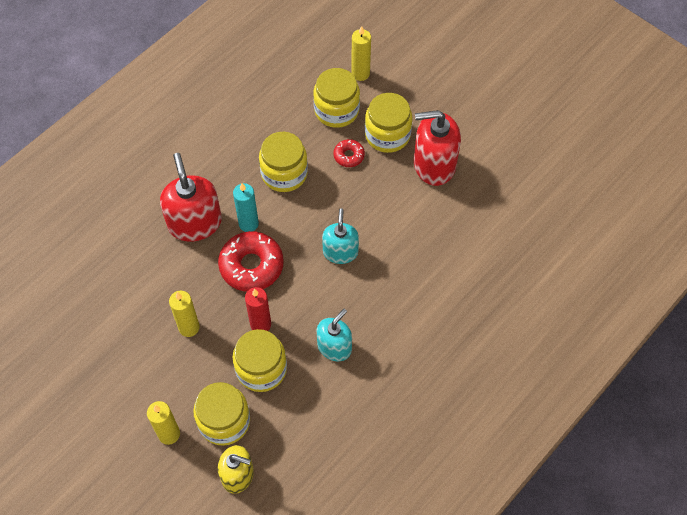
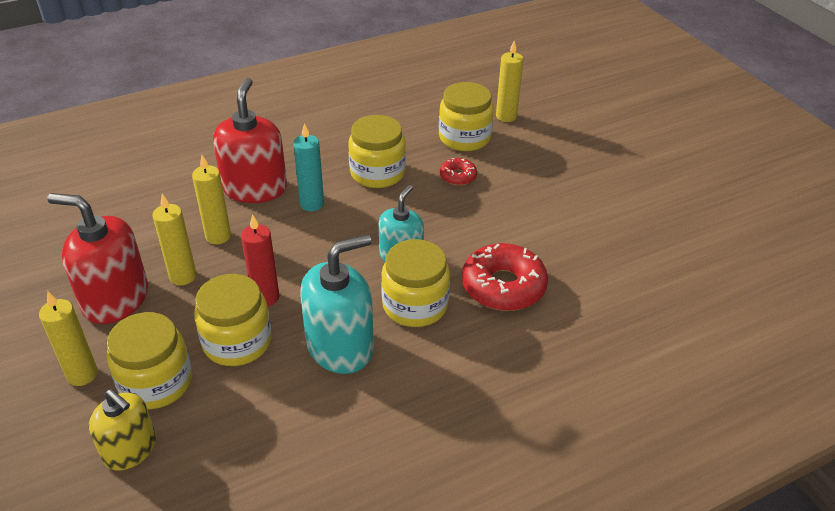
camera: 20 degrees right, 20 degrees down
red donut [218,231,284,292] -> red donut moved to [462,243,548,311]
turquoise soap dispenser [317,309,352,361] -> turquoise soap dispenser [300,234,374,374], size x1.57
yellow jar [365,93,412,153] -> yellow jar moved to [381,239,450,327]
red soap dispenser [414,110,461,186] -> red soap dispenser moved to [48,193,148,324]
none -> yellow candle [192,155,231,244]

